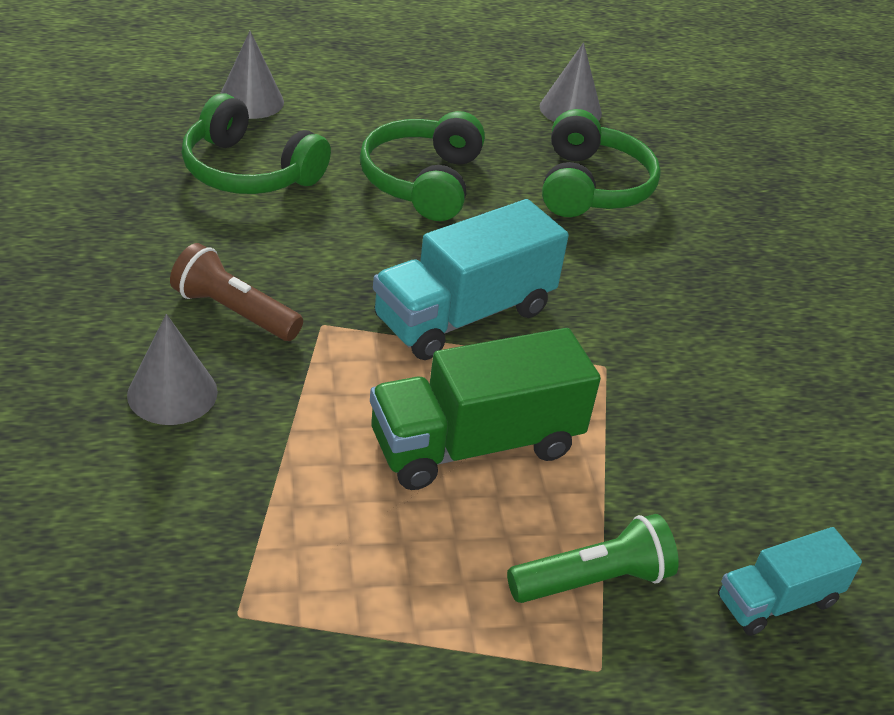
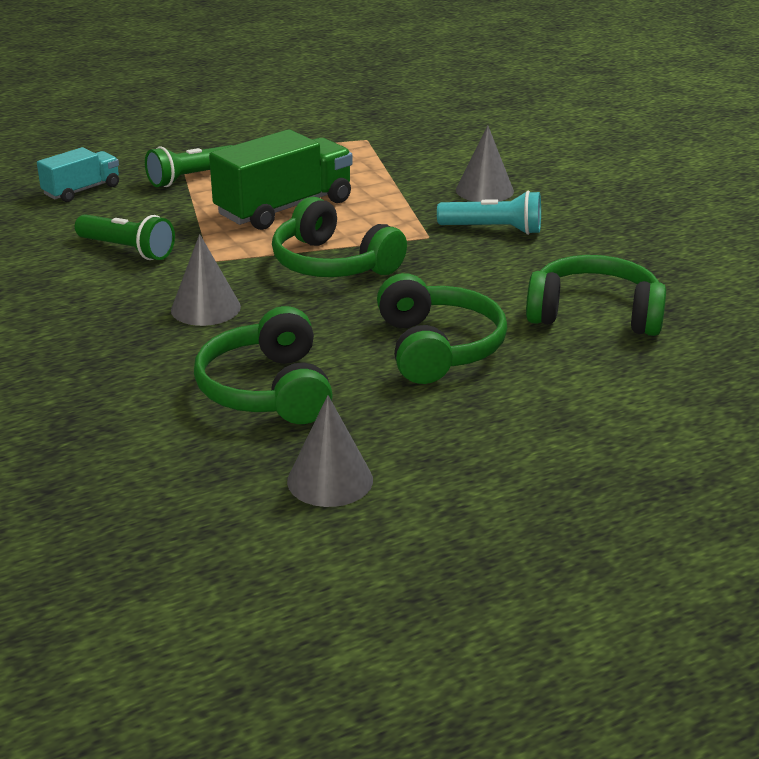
camera: 165 degrees right, 10 degrees down
brown flashlight [170,243,303,341] -> turquoise flashlight [437,191,541,235]
grey cone [220,31,284,119] -> grey cone moved to [171,234,241,326]
turquoise truck [373,199,569,360] -> green headphones [272,197,407,277]
none -> green flashlight [75,214,175,260]

